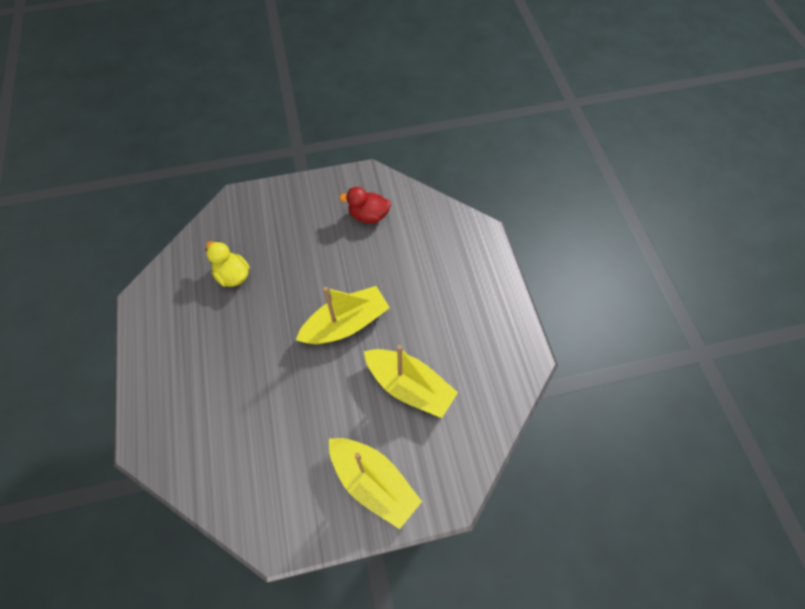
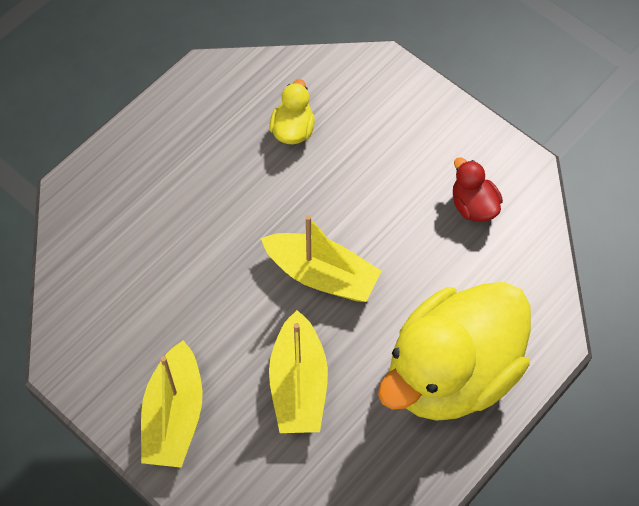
camera: 55 degrees right, 0 degrees up
none -> yellow duck [378,282,531,421]

